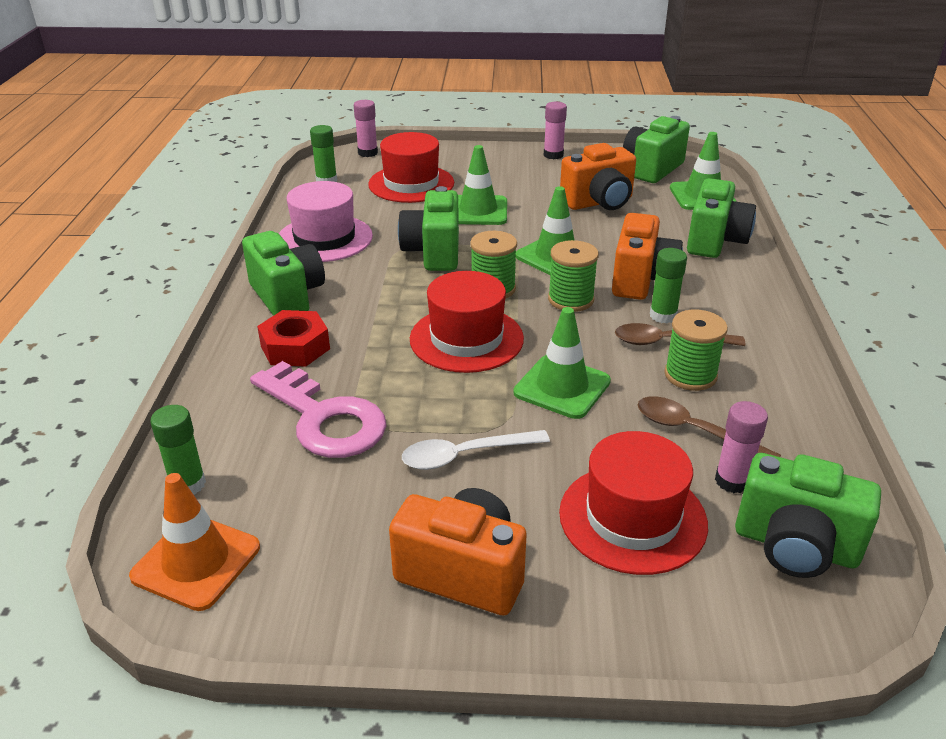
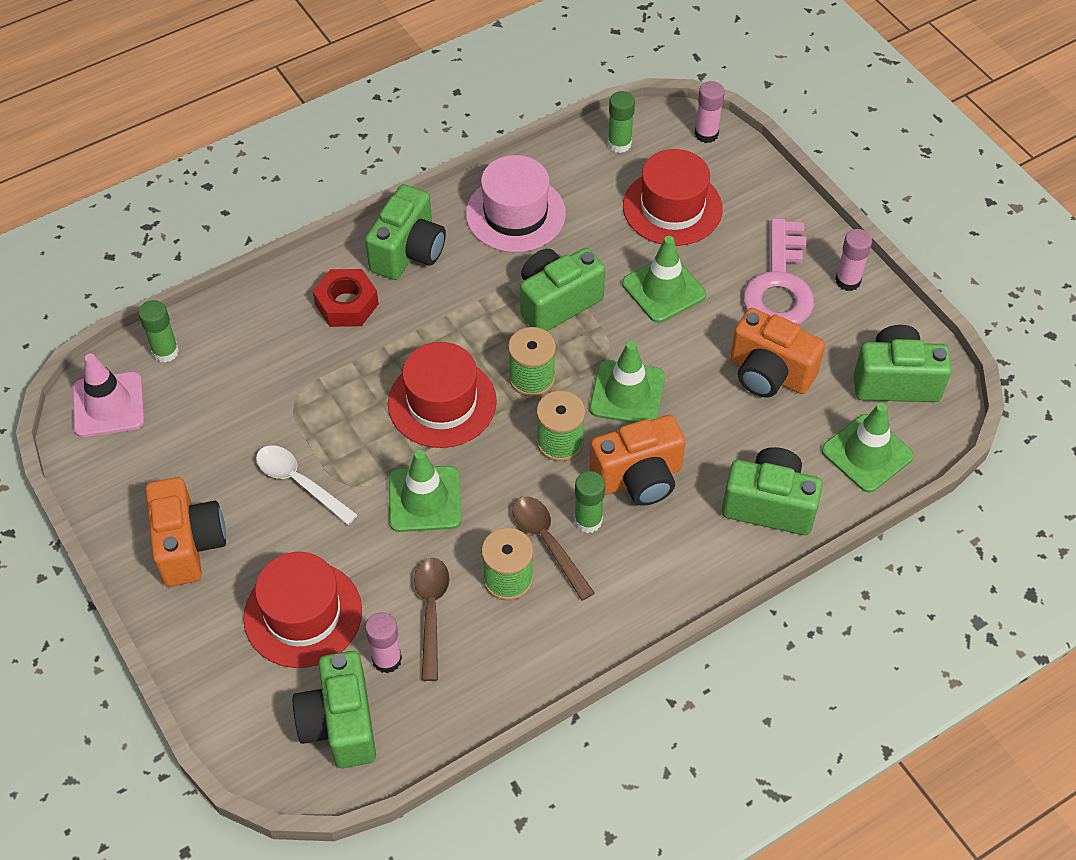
camera: 55 degrees right, 20 degrees up
orange traffic cone [129,473,260,611] -> pink traffic cone [72,353,144,437]
pink key [250,361,387,458] -> pink key moved to [743,218,814,325]
green camera [687,178,756,258] -> green camera turned 150 degrees counterclockwise [722,447,823,535]

